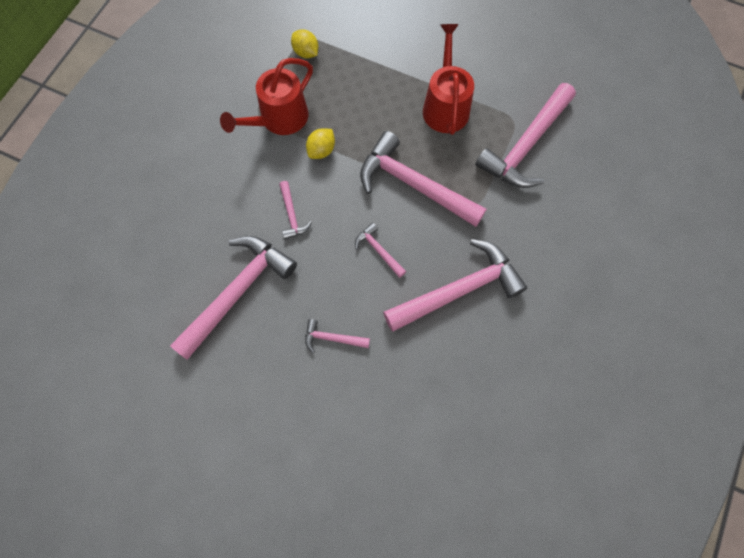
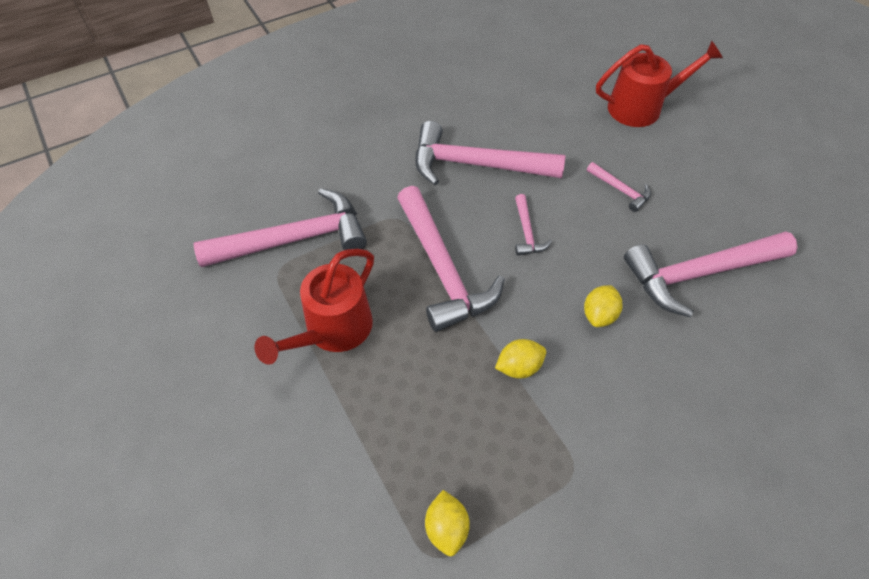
camera: 145 degrees left, 15 degrees down
red watering can [220,58,313,135] -> red watering can moved to [596,41,723,127]
pink hammer [279,181,312,239] -> yellow lemon [584,285,623,327]

